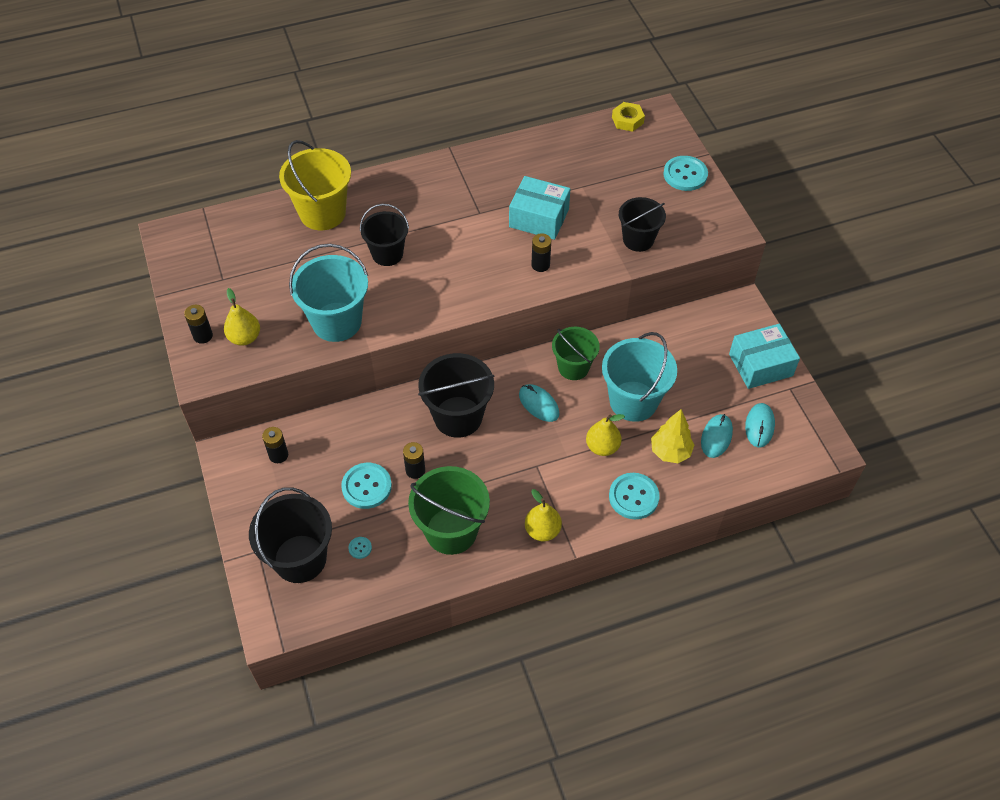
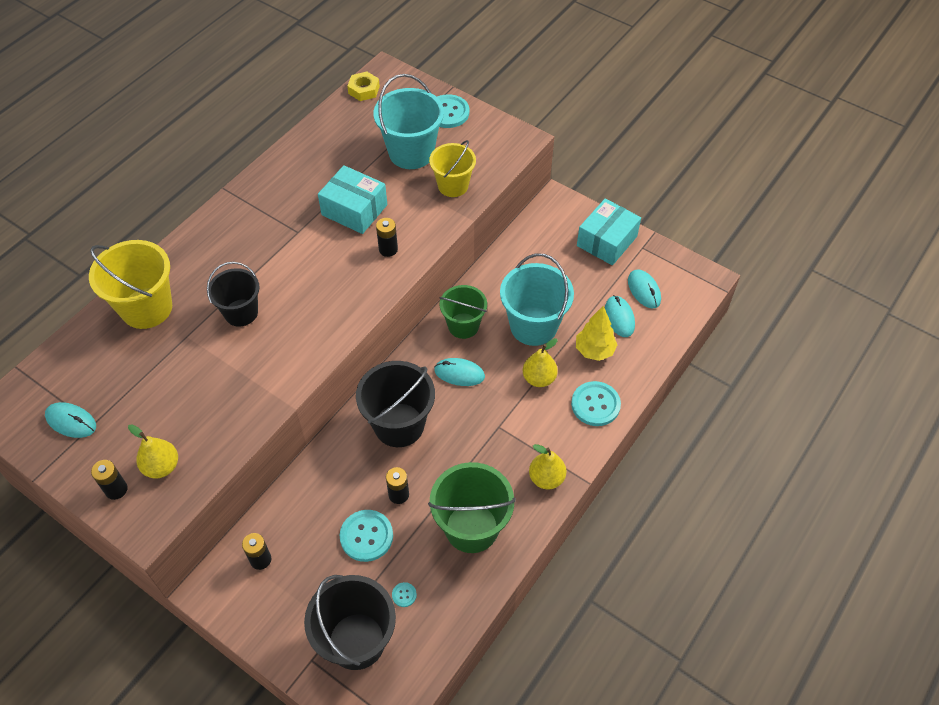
camera: 35 degrees left, 0 degrees up
turquoise bucket [289,244,368,342] -> turquoise bucket moved to [374,74,444,169]
turquoise box [509,176,570,240] -> turquoise box turned 45 degrees clockwise [318,165,387,234]
black bucket [619,197,666,252] -> yellow bucket [429,140,476,197]
none -> turquoise mouse [45,402,96,438]

